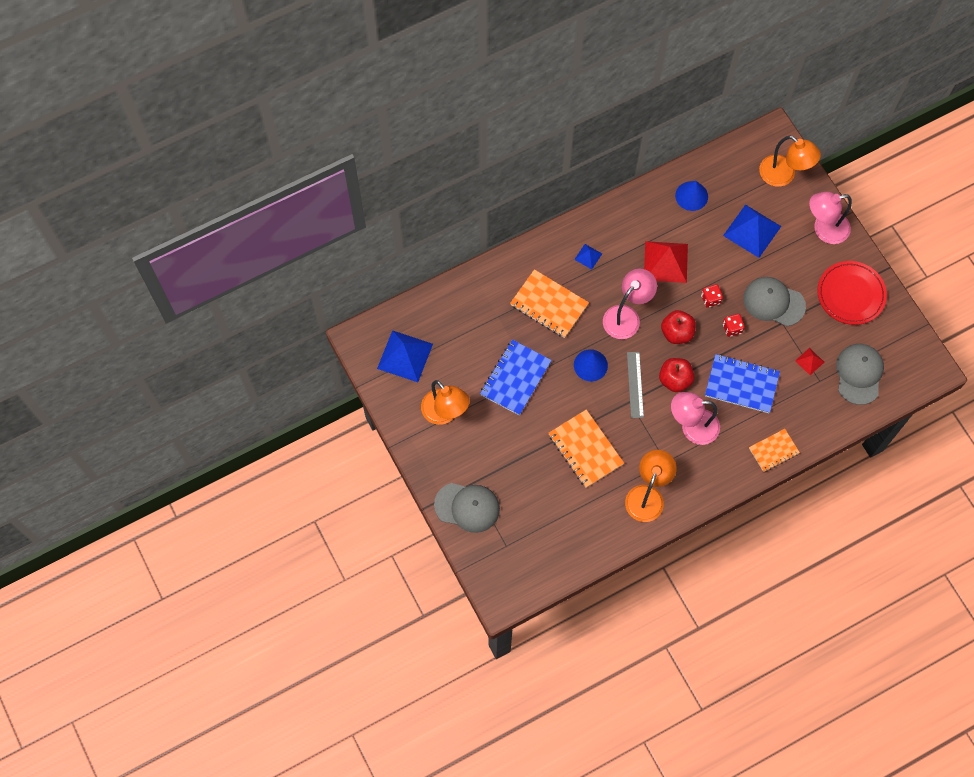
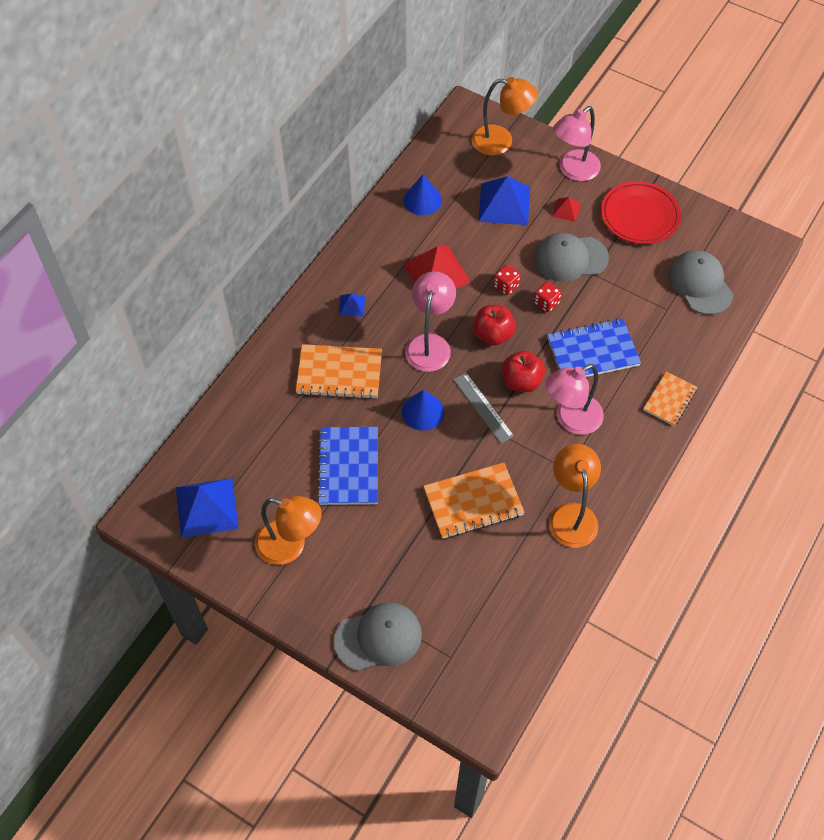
camera: 30 degrees left, 10 degrees down
orange notebook [549,410,624,488] -> orange notebook turned 45 degrees counterclockwise [423,463,525,539]
red pyramid [795,348,824,375] -> red pyramid moved to [552,197,581,222]

